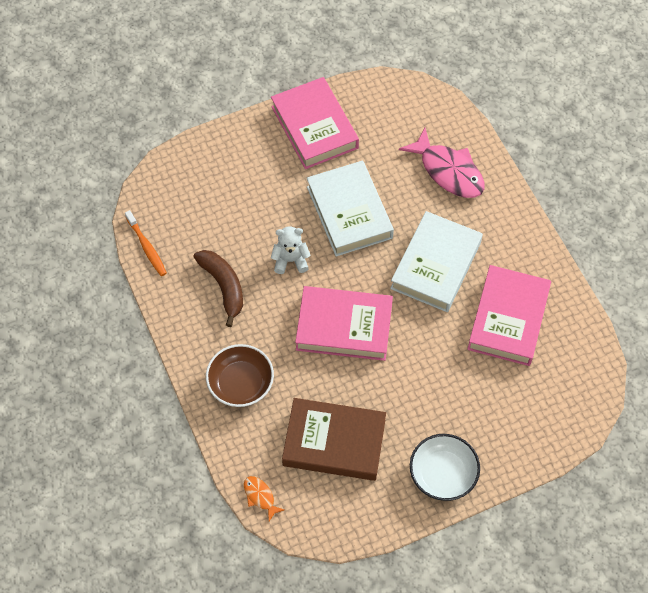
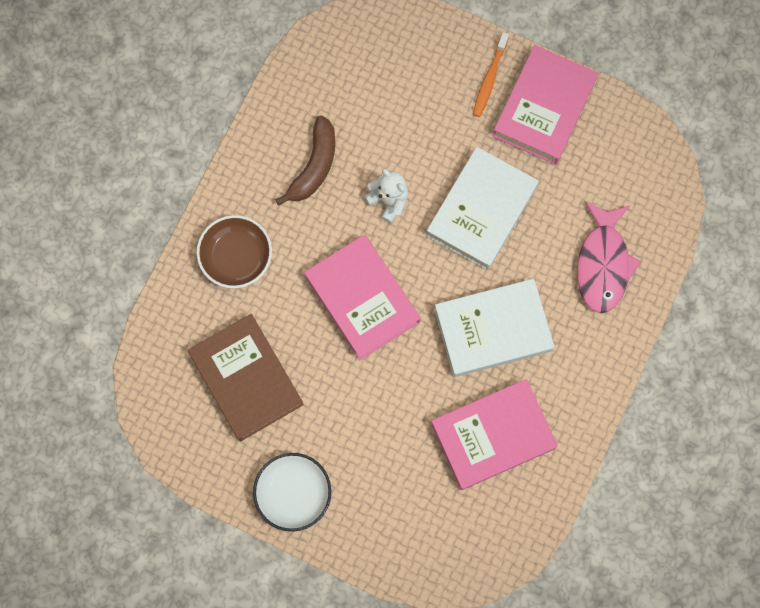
camera: 50 degrees right, 15 degrees up
orange toothbrush [125,210,167,276] -> orange toothbrush moved to [473,32,509,117]
orange fish [244,476,284,521] -> none

